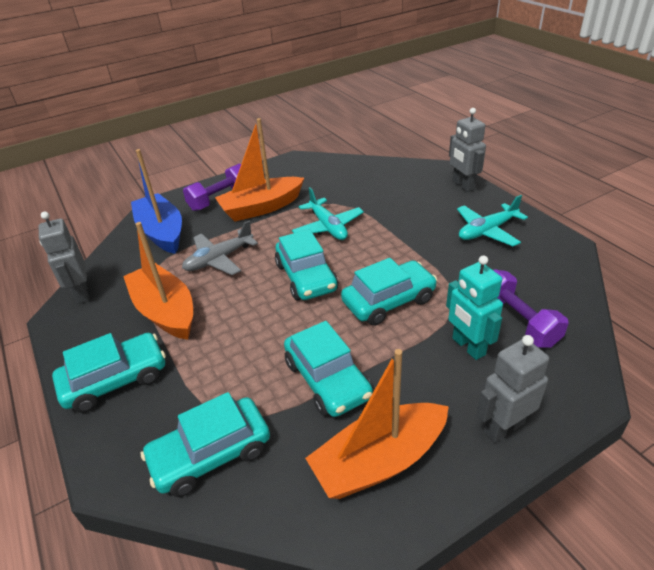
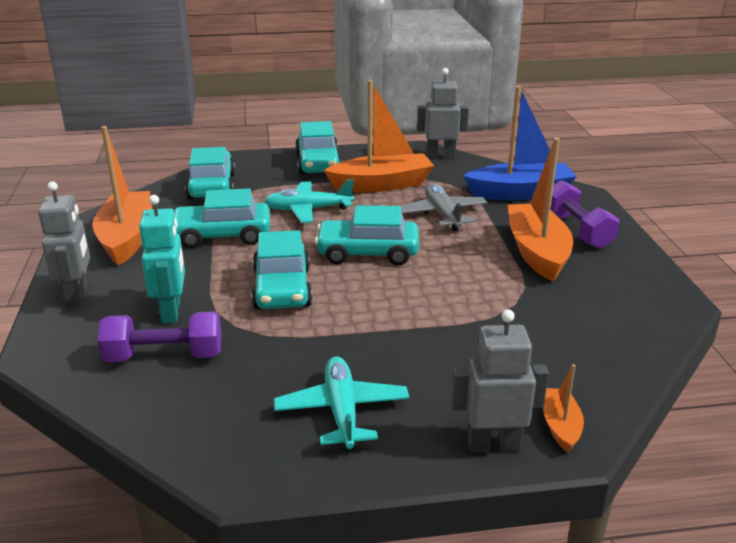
camera: 110 degrees right, 10 degrees down
turquoise plane [292,187,364,240] -> turquoise plane moved to [264,179,354,223]
turquoise robot [446,255,503,360] -> turquoise robot turned 90 degrees clockwise [139,195,185,323]
none -> orange boat [543,364,584,453]

